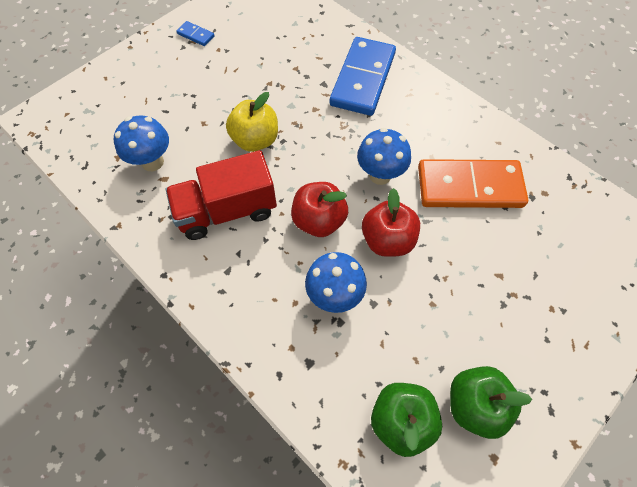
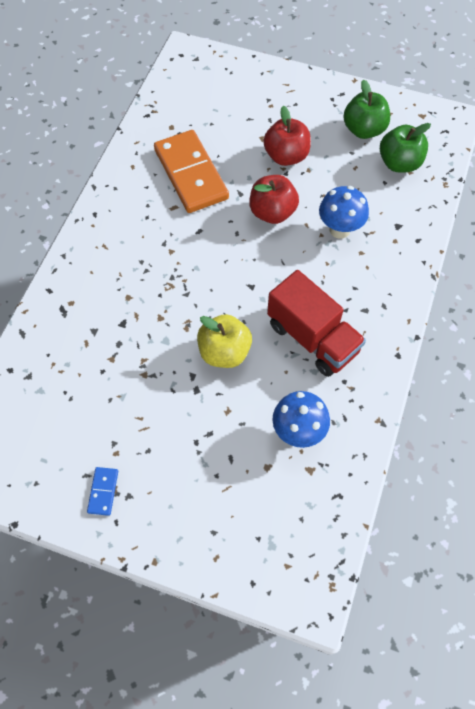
camera: 115 degrees left, 0 degrees up
red apple [291,182,348,237] -> red apple moved to [263,106,311,166]
blue domino [330,37,396,116] -> none
blue mushroom [357,128,411,185] -> none

